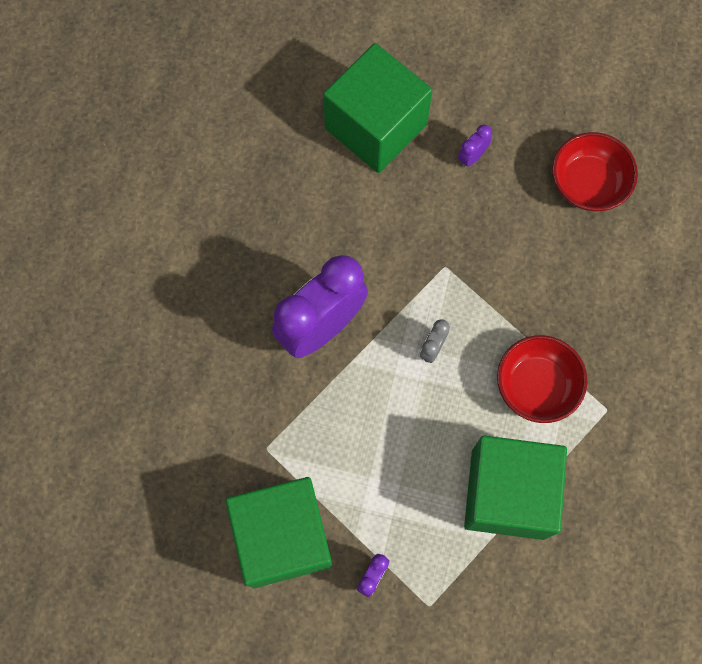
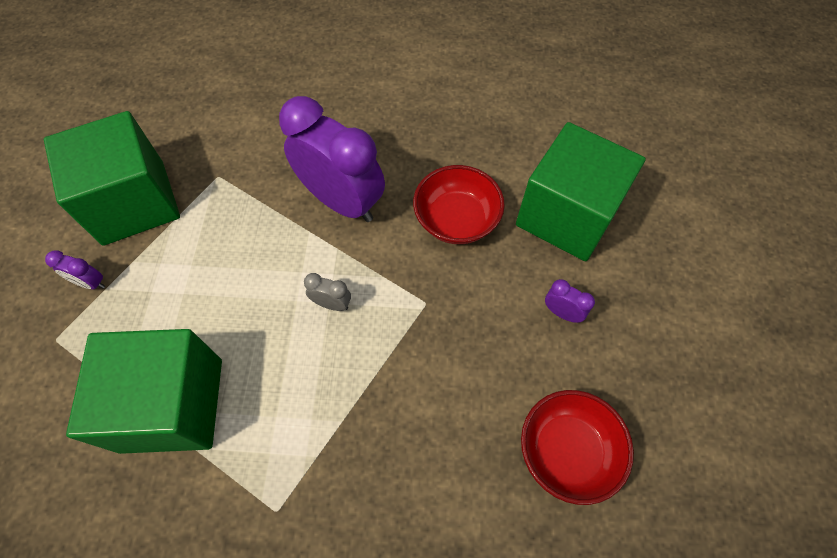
camera: 80 degrees right, 10 degrees down
red bowl [497,335,587,423] -> red bowl moved to [413,165,505,244]

